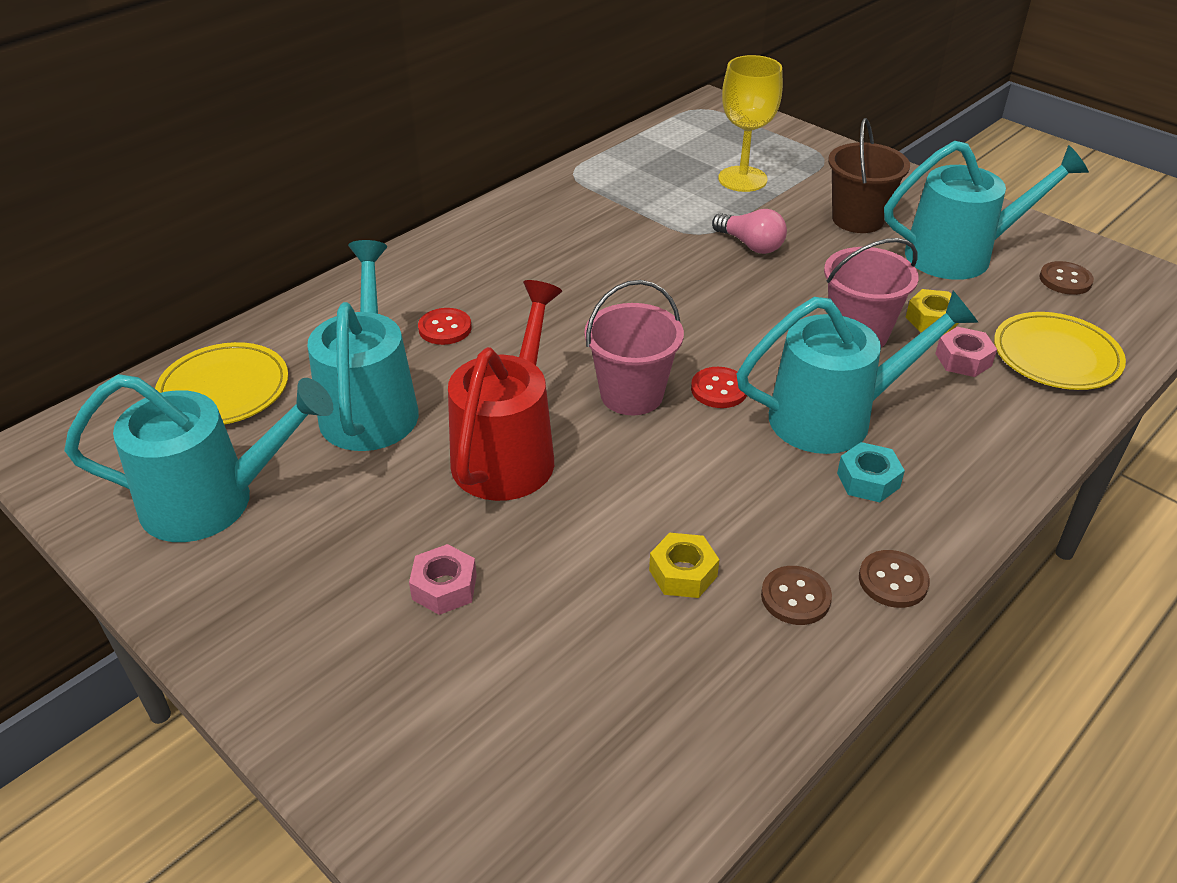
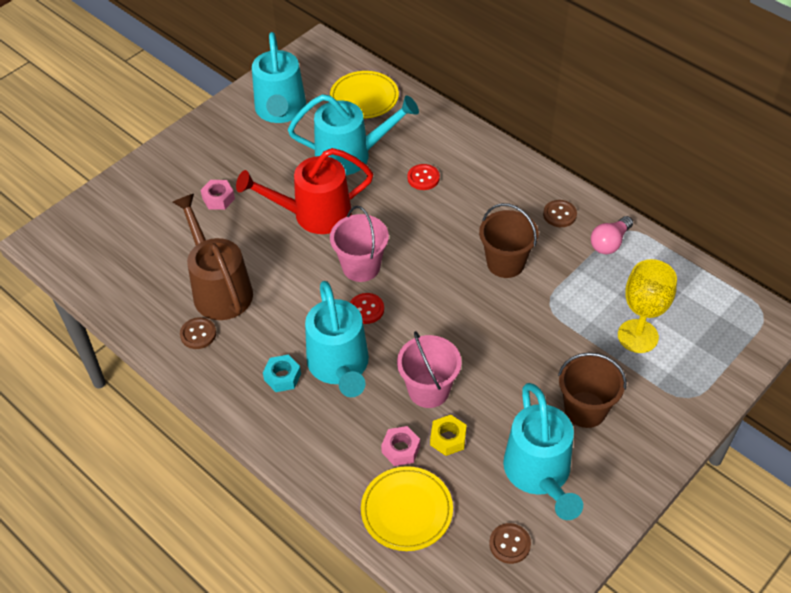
camera: 90 degrees right, 10 degrees up
red watering can [448,280,562,501] -> red watering can turned 150 degrees clockwise [236,148,373,234]
yellow nut [649,533,719,598] -> brown watering can [172,194,253,320]
pink light bulb [712,209,787,254] -> pink light bulb moved to [591,216,633,254]
brown button [859,550,930,608] -> brown button moved to [543,200,577,227]
none -> brown bucket [479,203,538,278]

